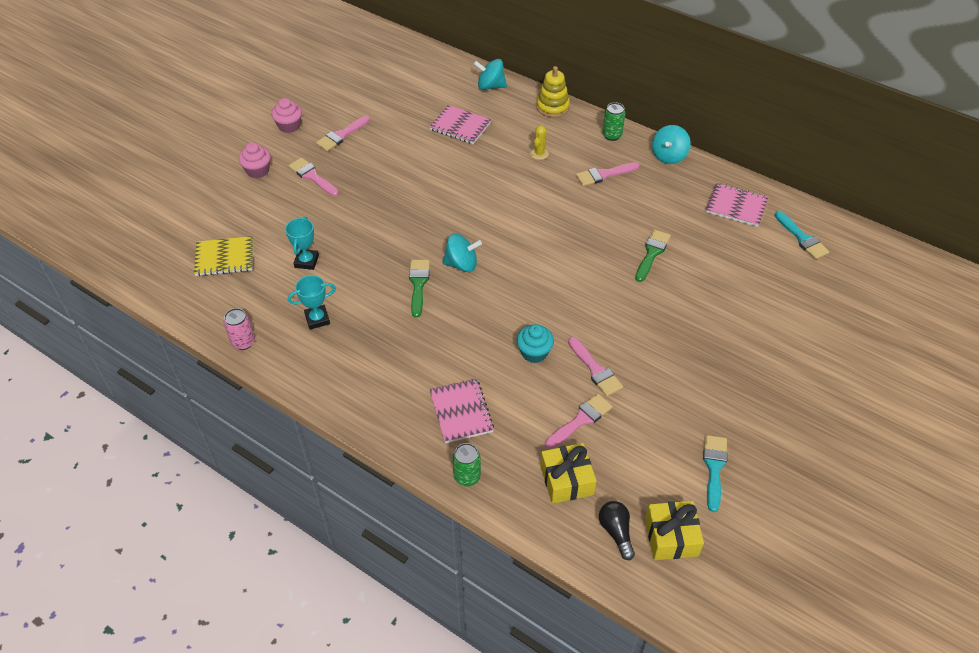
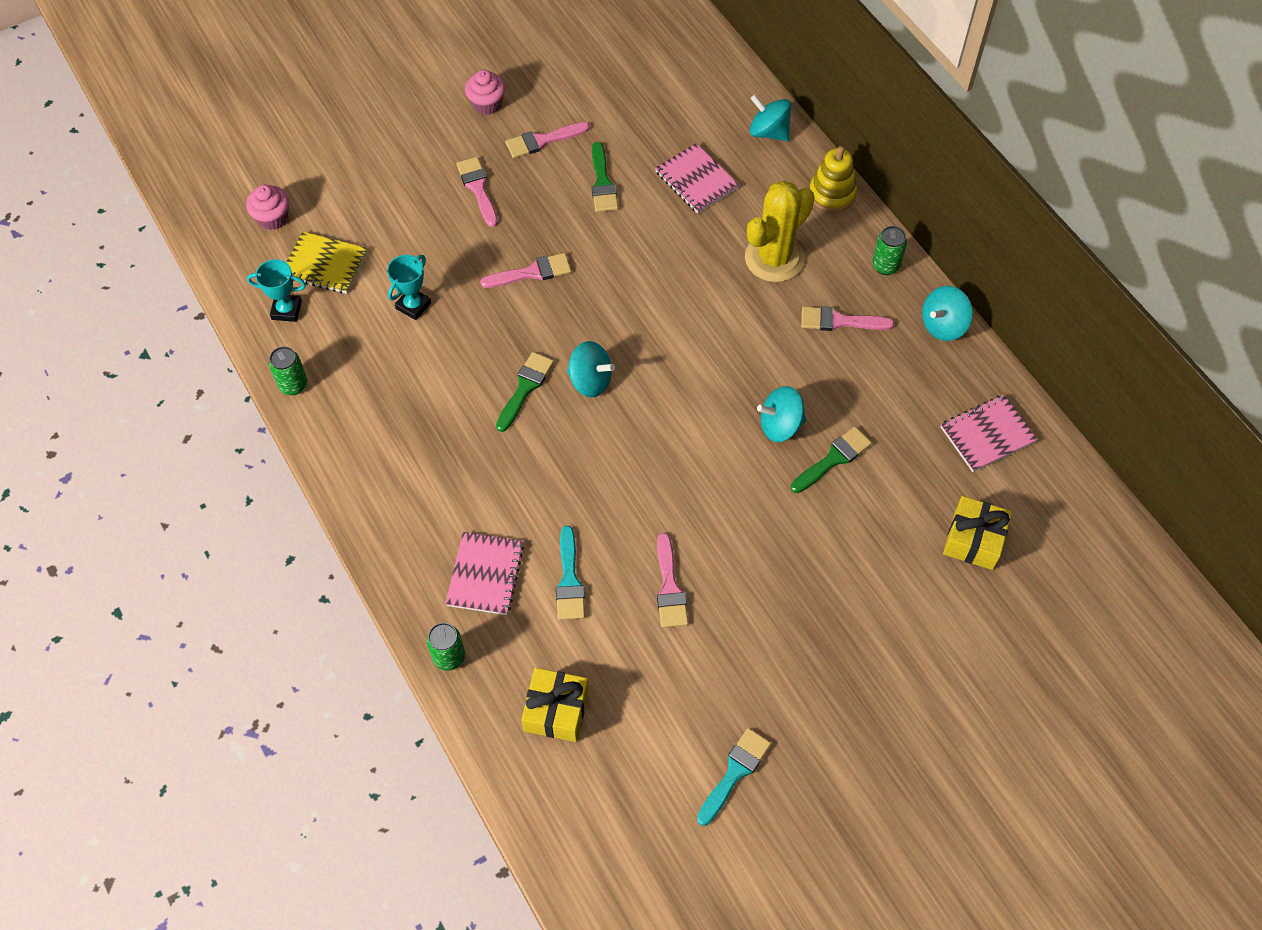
camera: 25 degrees right, 10 degrees up
pink can [224,308,255,350] -> green can [269,346,307,395]
pink cupcake [239,142,271,178] -> pink cupcake moved to [246,185,289,230]
turquoise trophy [288,275,336,329] -> turquoise trophy moved to [247,259,306,322]
turquoise cupcake [516,324,554,363] -> none
yellow cactus [530,126,549,160] -> yellow cactus [745,181,815,282], size x2.30
pink brush [545,394,613,449] -> pink brush moved to [480,253,571,288]
black light bulb [599,501,635,560] -> none
yellow gift [645,501,704,560] -> yellow gift moved to [943,496,1012,570]
pink notebook [705,183,769,227] -> pink notebook turned 75 degrees counterclockwise [941,395,1038,472]
turquoise brush [774,211,829,260] -> turquoise brush moved to [556,526,585,620]
none -> green brush [592,142,618,212]
none -> turquoise spinning top [757,386,806,442]

